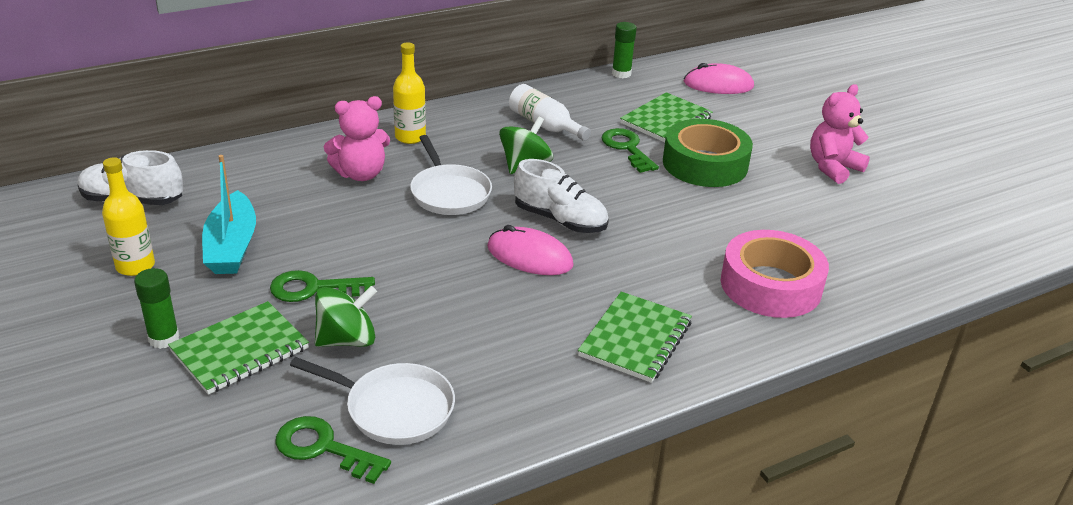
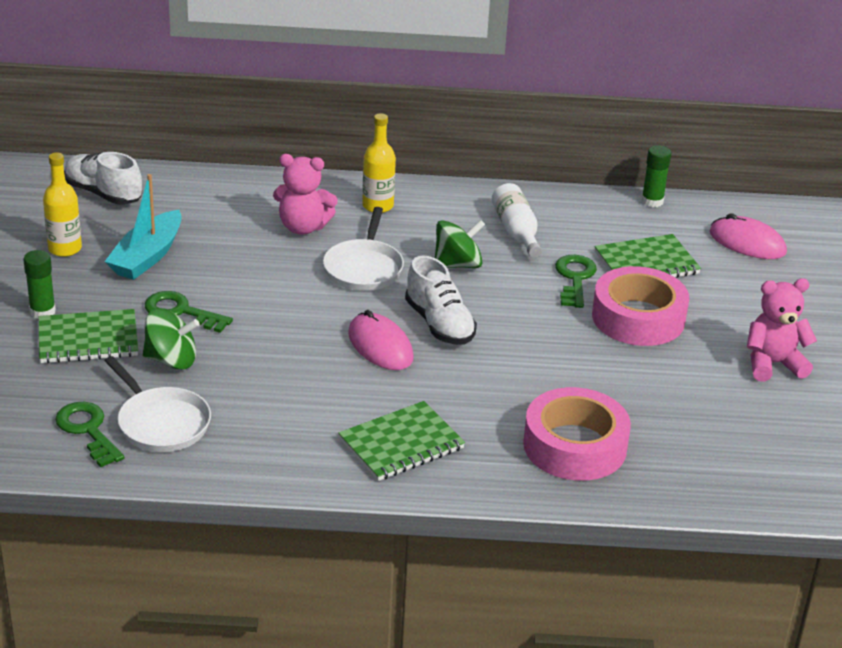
camera: 30 degrees right, 0 degrees up
green tape [663,119,753,187] -> pink tape [592,266,689,346]

